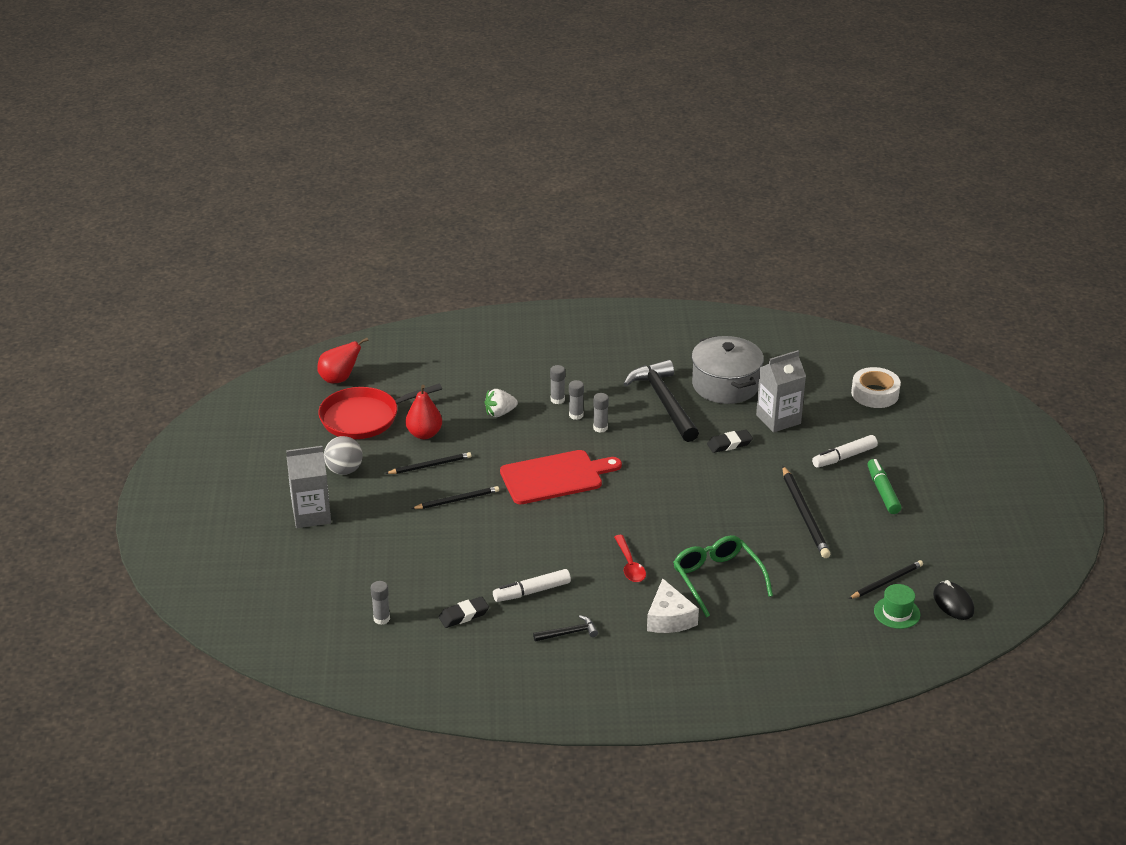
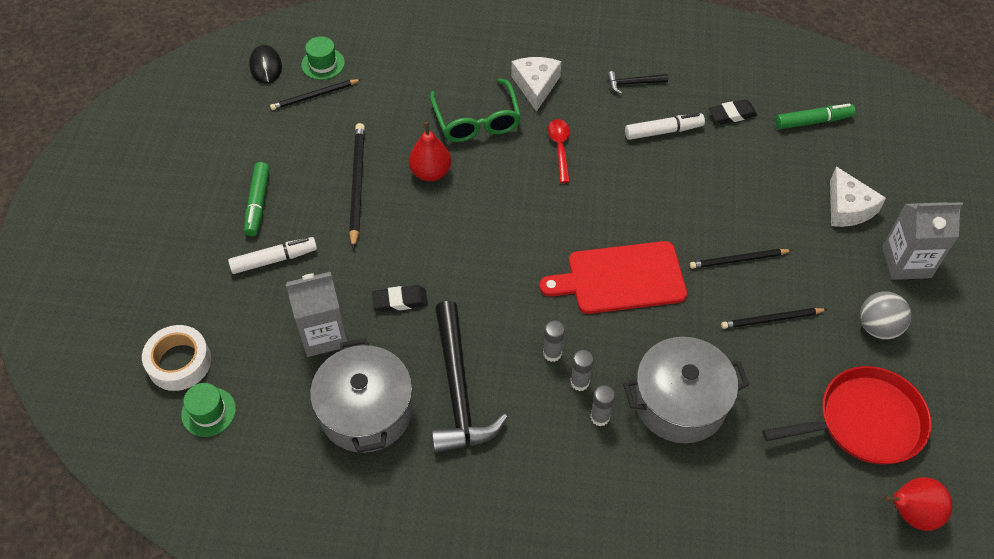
camera: 170 degrees left, 20 degrees up
grey glue stick [371,581,390,625] -> green marker [776,103,855,129]
red pear [406,385,442,439] -> red pear moved to [409,122,451,181]
white strawberry [484,389,518,417] -> grey pot [623,337,749,443]
none -> green hat [181,383,236,437]
none -> white cheese [830,166,886,227]

